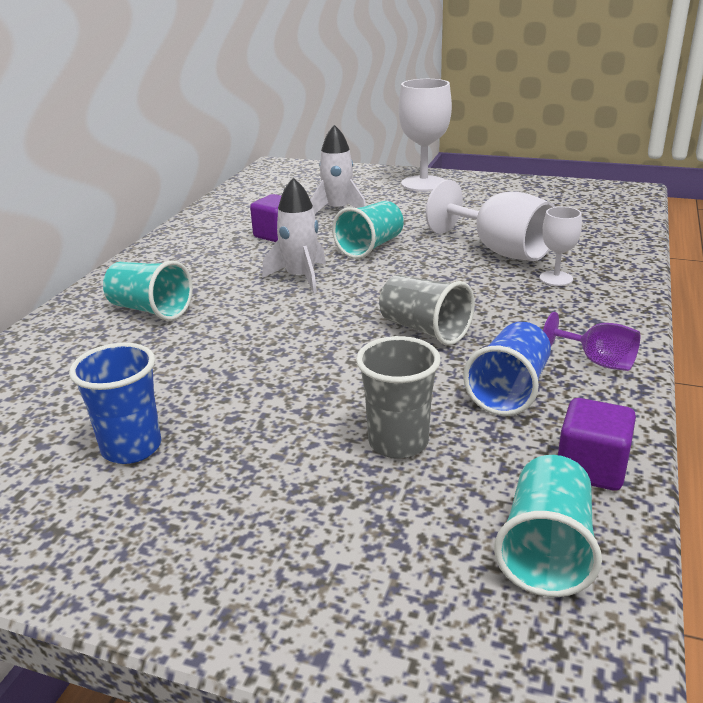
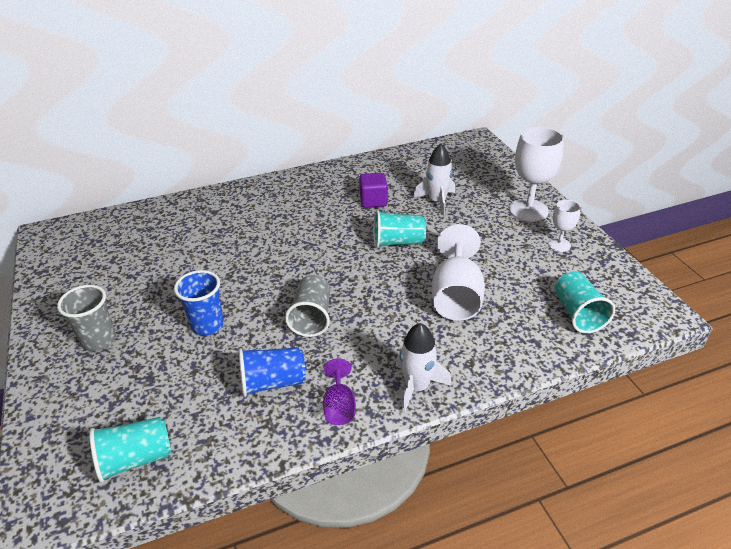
camera: 50 degrees right, 10 degrees up
blue cup [69,343,161,464] -> blue cup moved to [174,270,224,336]
turquoise cup [103,260,193,321] -> turquoise cup moved to [554,271,615,334]
white rocket [262,178,326,293] -> white rocket moved to [396,323,452,413]
grey cup [356,336,441,459] -> grey cup moved to [57,285,116,351]
white goblet [539,207,582,286] -> white goblet moved to [548,200,581,252]
purple cube [558,398,636,491] -> none

